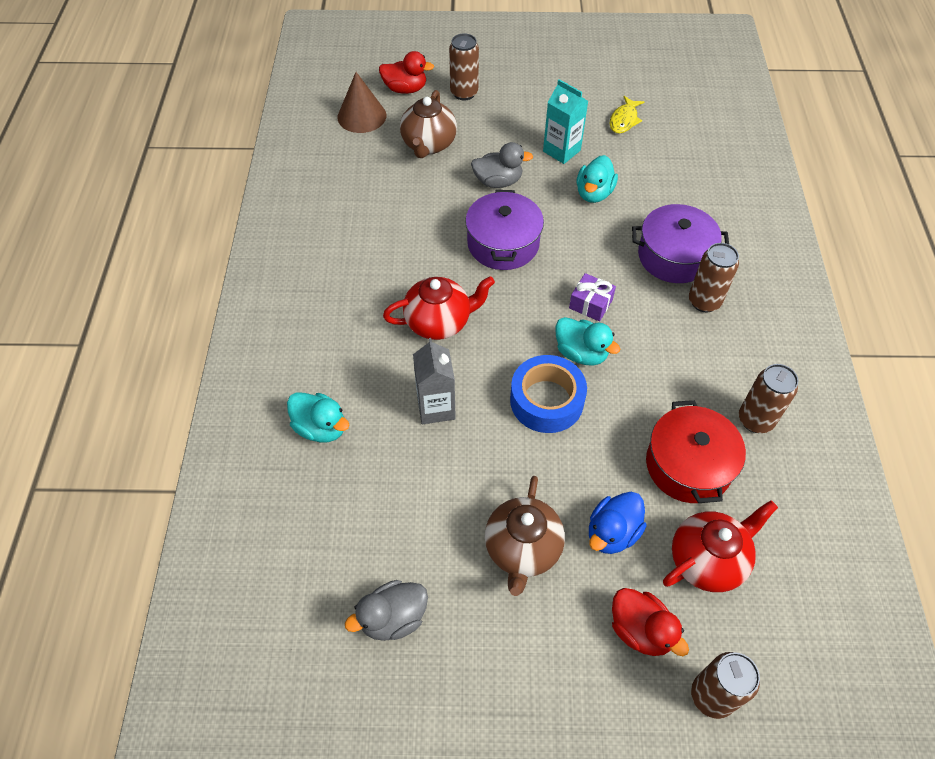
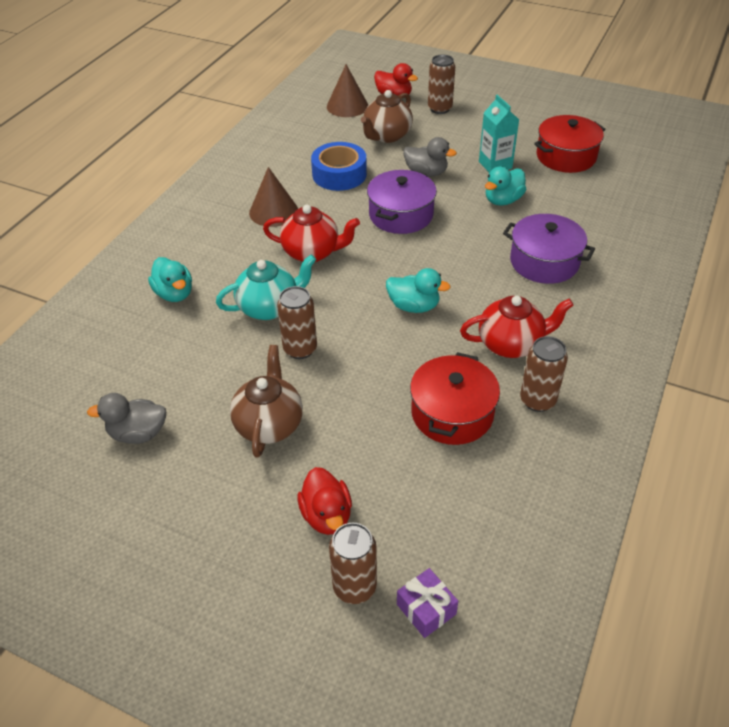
camera: 25 degrees right, 10 degrees down
grey carton [413,338,456,424] -> turquoise teapot [216,255,316,320]
brown teapot [485,476,565,596] -> brown teapot turned 150 degrees clockwise [230,345,303,458]
blue tape [510,355,587,433] -> blue tape moved to [311,142,367,191]
turquoise duck [555,317,620,366] -> turquoise duck turned 45 degrees counterclockwise [386,268,451,313]
purple gift [569,273,616,322] -> purple gift moved to [397,568,458,638]
blue duck [589,492,647,554] -> none
yellow fish [610,96,644,133] -> red pot [534,115,605,173]
red teapot [663,500,778,592] -> red teapot moved to [460,296,573,358]
brown can [689,243,739,312] -> brown can moved to [277,286,317,359]
none -> brown cone [249,167,298,227]

